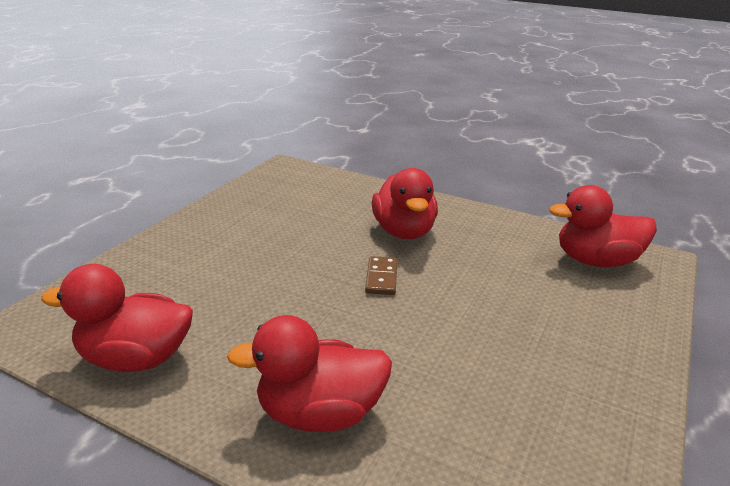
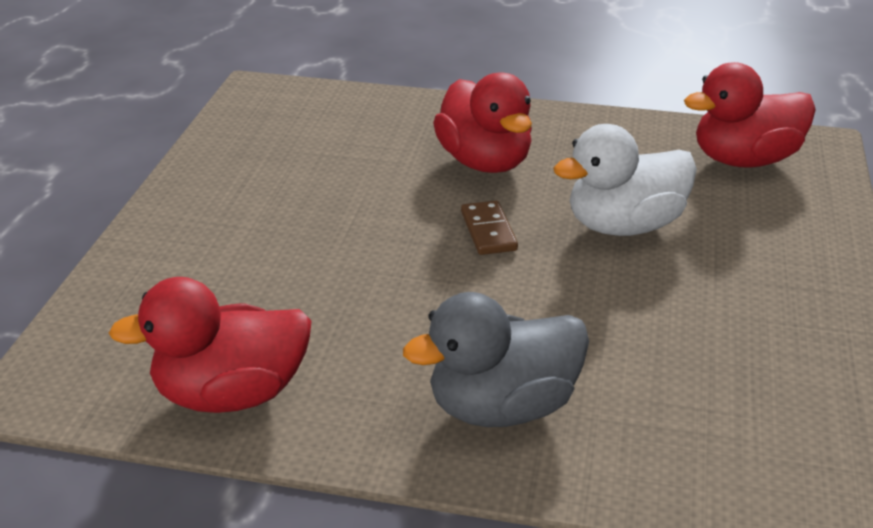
camera: 15 degrees left, 5 degrees up
red duck [227,315,392,432] -> grey duck [403,292,589,427]
none -> white duck [553,124,697,236]

